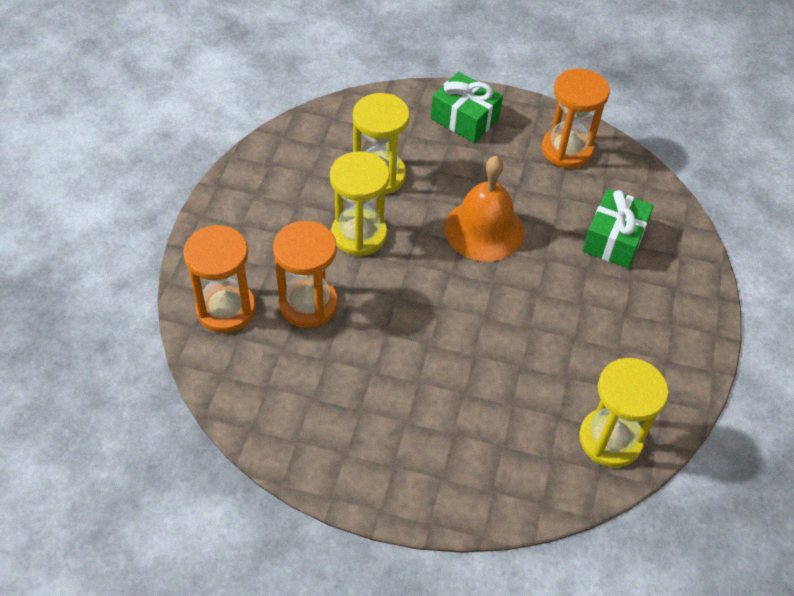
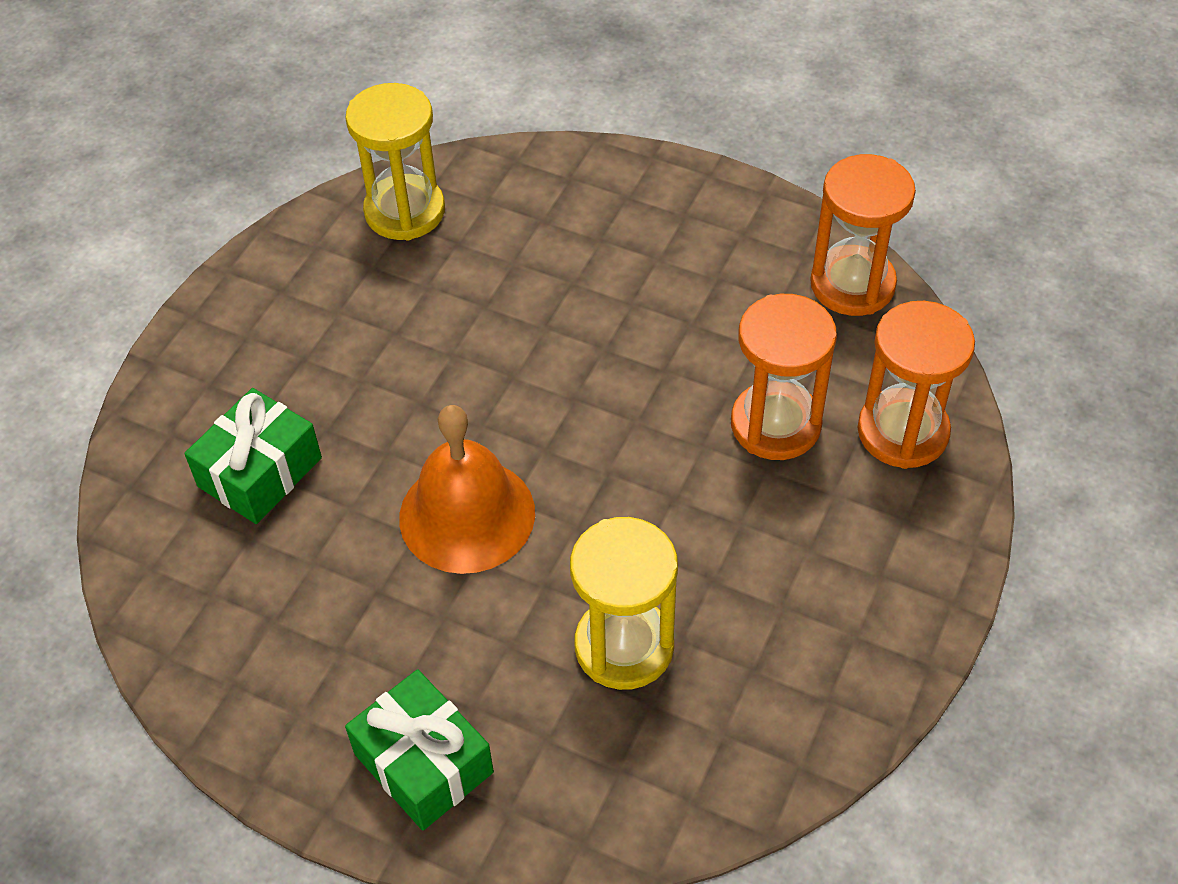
camera: 165 degrees left, 0 degrees up
yellow hourglass [330,151,390,256] -> none
orange hourglass [542,68,610,169] -> orange hourglass moved to [810,154,916,316]

